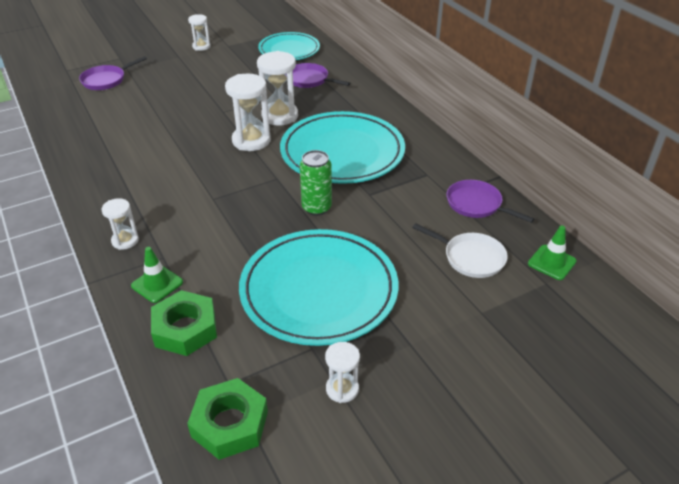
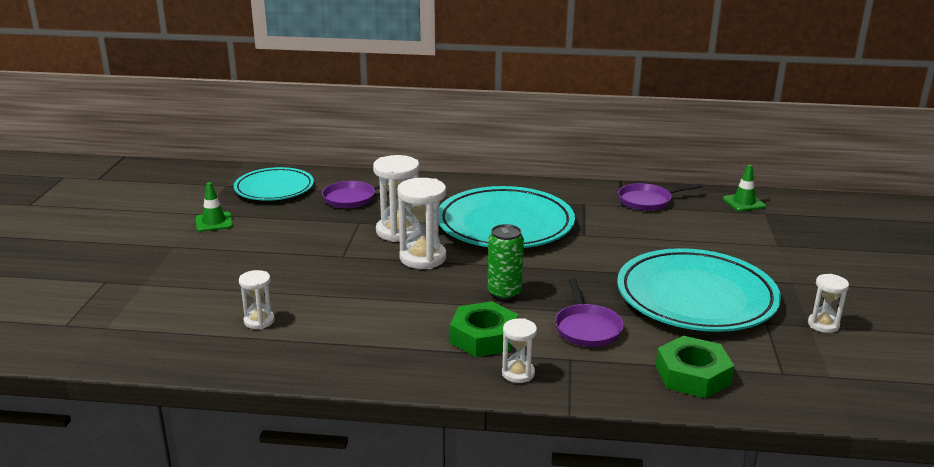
camera: 55 degrees left, 15 degrees down
purple pan [79,56,147,90] -> purple pan moved to [555,278,624,347]
green traffic cone [131,247,183,303] -> green traffic cone moved to [196,182,233,232]
green nut [187,378,268,460] -> green nut moved to [450,301,518,357]
white hourglass [188,14,211,51] -> white hourglass moved to [239,270,275,329]
green can [300,150,332,216] -> green can moved to [488,224,524,300]
white pan [412,223,508,278] -> none

